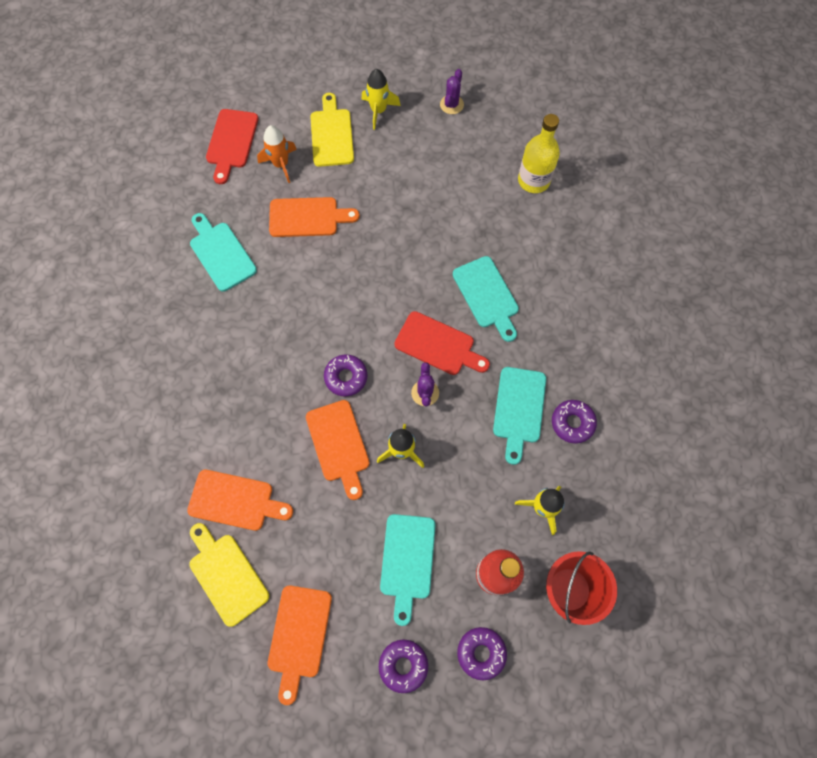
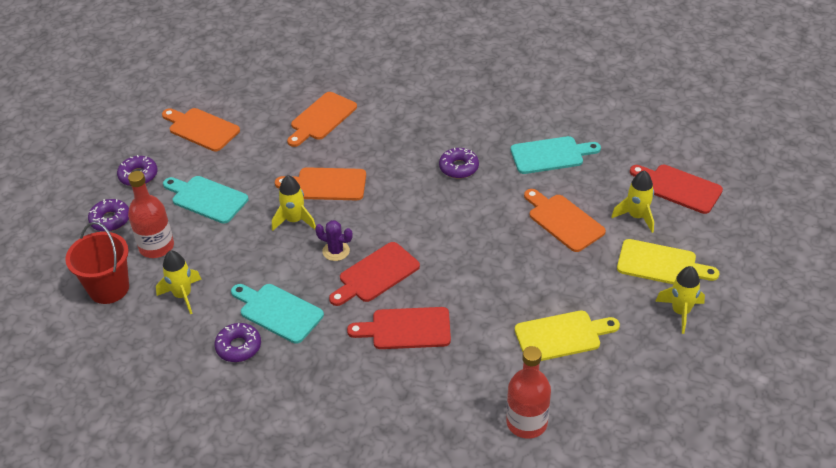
camera: 115 degrees right, 25 degrees down
yellow cutting board [189,523,269,627] -> yellow cutting board moved to [515,311,620,361]
orange rocket [257,125,297,183] -> yellow rocket [611,170,654,233]
orange cutting board [269,197,360,237] -> orange cutting board turned 120 degrees clockwise [524,189,606,252]
purple donut [324,355,367,397] -> purple donut moved to [439,148,479,178]
purple cactus [440,69,464,114] -> none
turquoise cutting board [453,256,519,342] -> red cutting board [347,307,451,349]
yellow bottle [518,114,560,193] -> red bottle [506,346,551,439]

